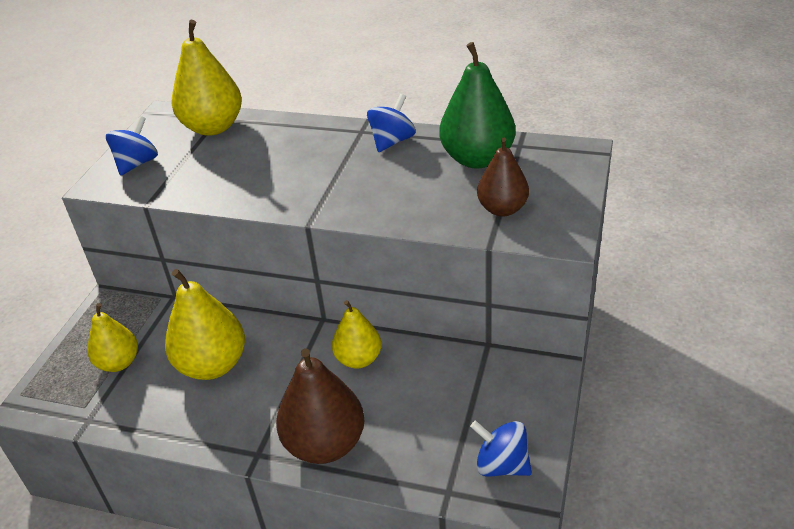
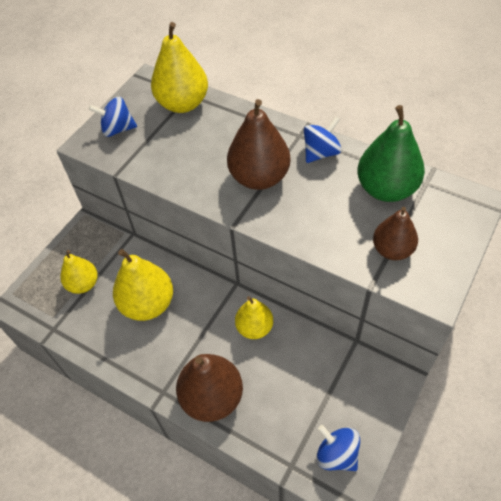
camera: 15 degrees right, 15 degrees up
blue spinning top [106,116,158,176] -> blue spinning top turned 135 degrees counterclockwise [89,97,137,137]
none -> brown pear [227,99,290,190]

